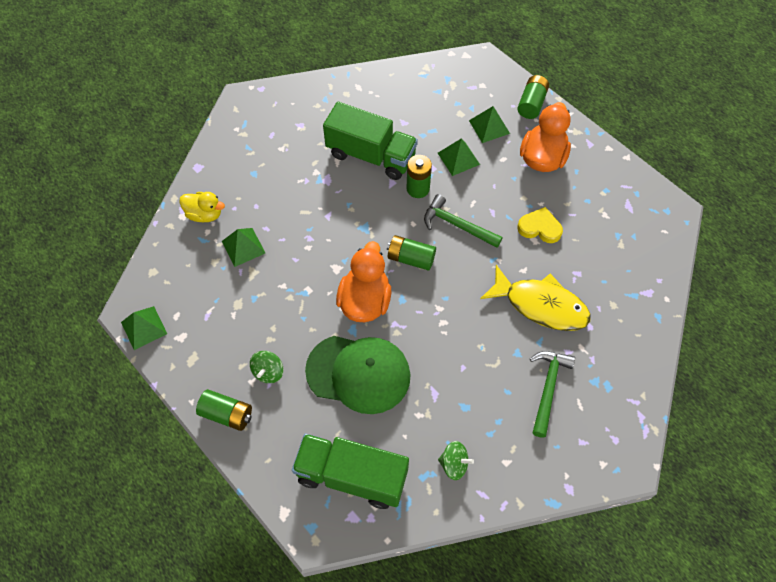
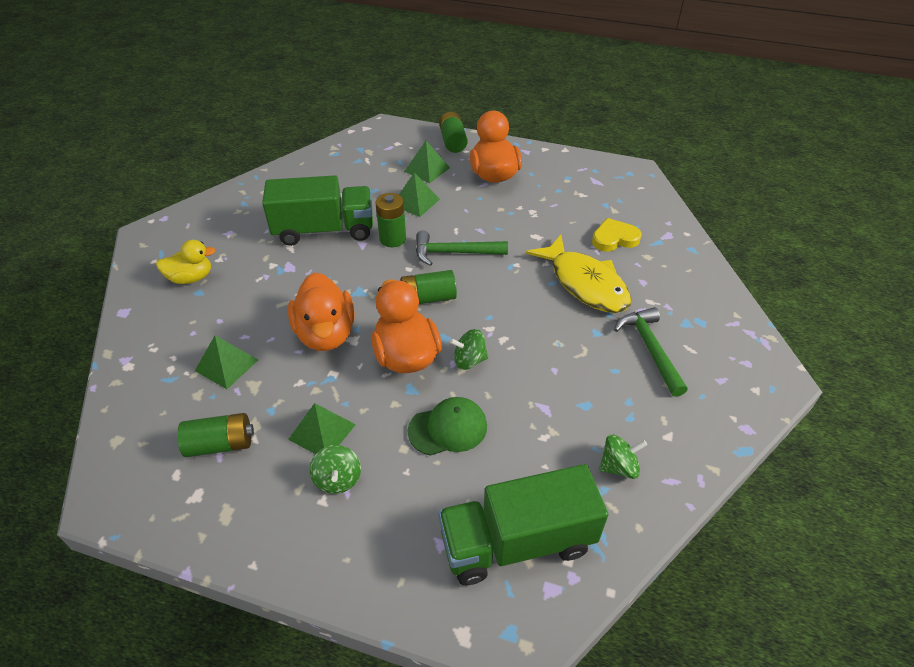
camera: 30 degrees left, 15 degrees down
green pyramid [121,306,167,350] -> green pyramid moved to [288,403,356,454]
yellow duck [179,192,225,222] -> yellow duck moved to [156,240,216,284]
green battery [196,389,252,431] -> green battery moved to [177,413,254,457]
green cap [305,336,411,414] -> green cap [407,397,487,456], size x0.58
yellow fish [480,265,591,331] -> yellow fish turned 60 degrees clockwise [526,235,631,313]
yellow heart [517,207,563,243] -> yellow heart moved to [592,218,642,251]
none -> orange duck [288,273,355,351]
none -> green spinning top [450,329,489,370]

